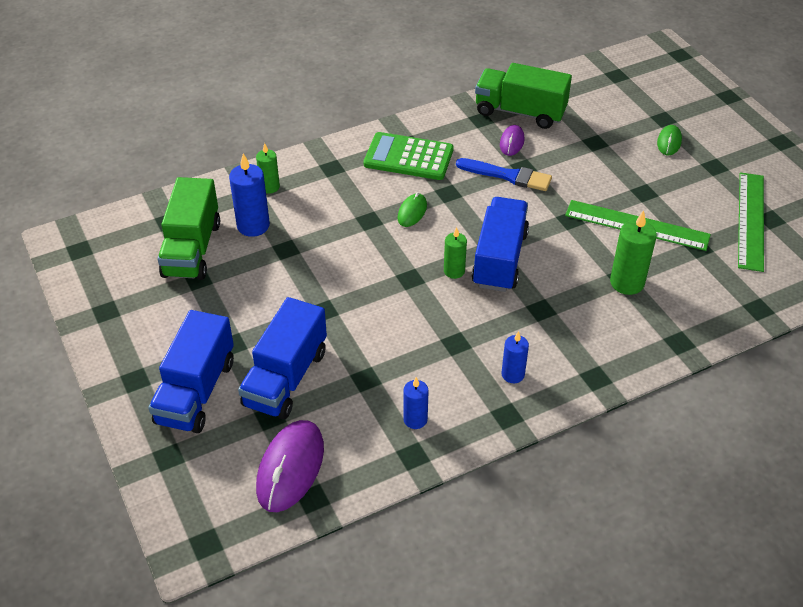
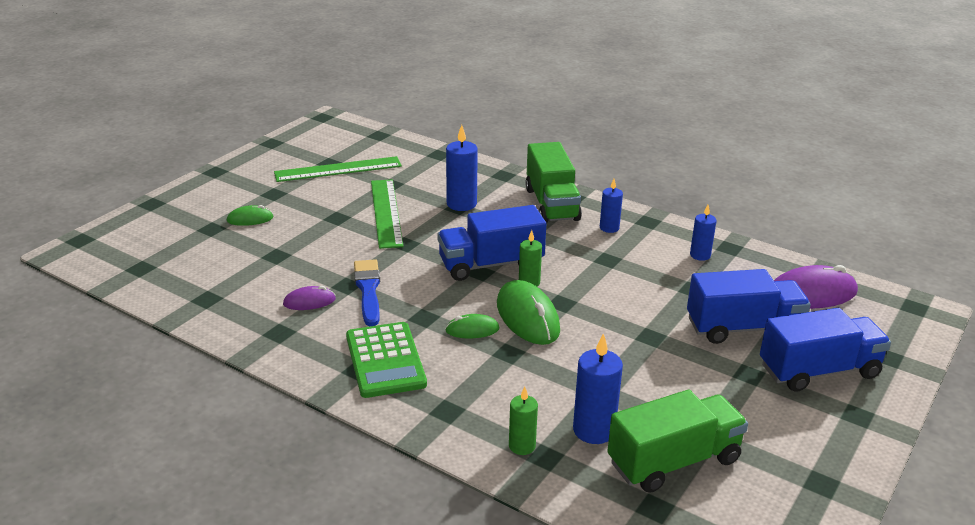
camera: 120 degrees left, 15 degrees down
green truck [475,63,572,129] -> green truck moved to [525,142,582,223]
green candle [610,210,657,295] -> blue candle [446,125,478,211]
none -> green mouse [497,280,560,345]

